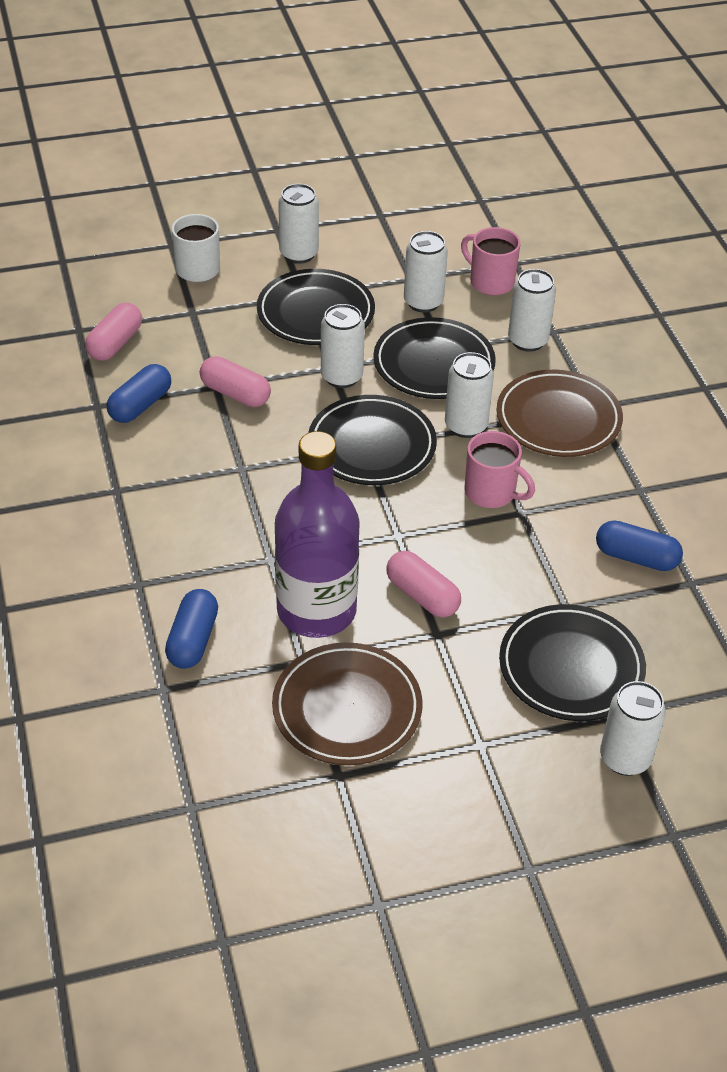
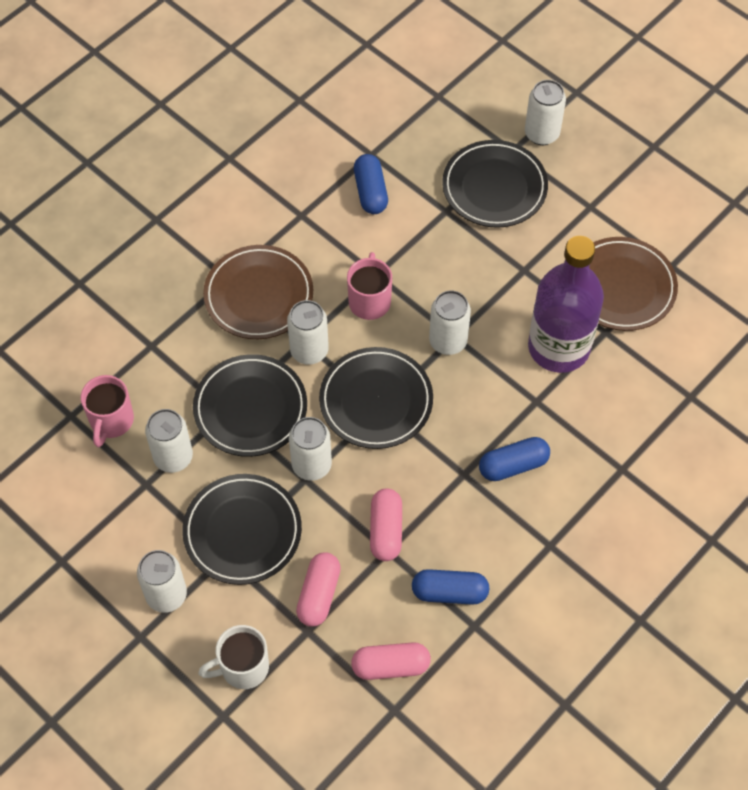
camera: 120 degrees left, 15 degrees up
blue capsule [165,589,218,669] -> blue capsule moved to [479,437,550,481]
pink capsule [387,551,461,617] -> pink capsule moved to [296,553,341,627]
white can [508,269,556,352] -> white can moved to [429,291,471,355]

